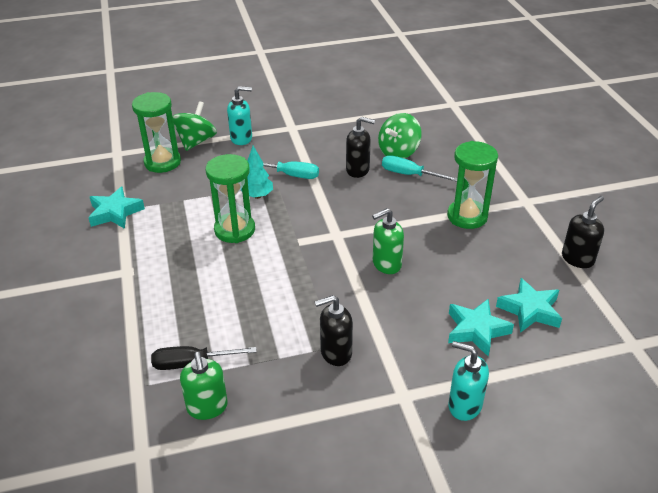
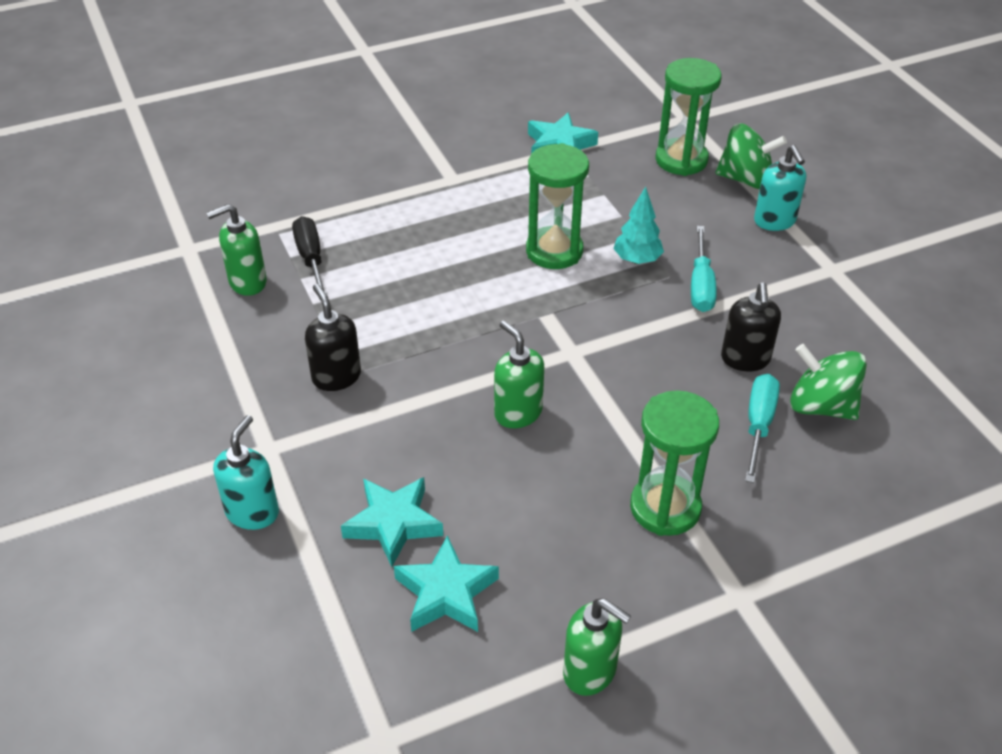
camera: 80 degrees right, 5 degrees up
black soap dispenser [562,196,604,268] -> green soap dispenser [563,598,631,696]

